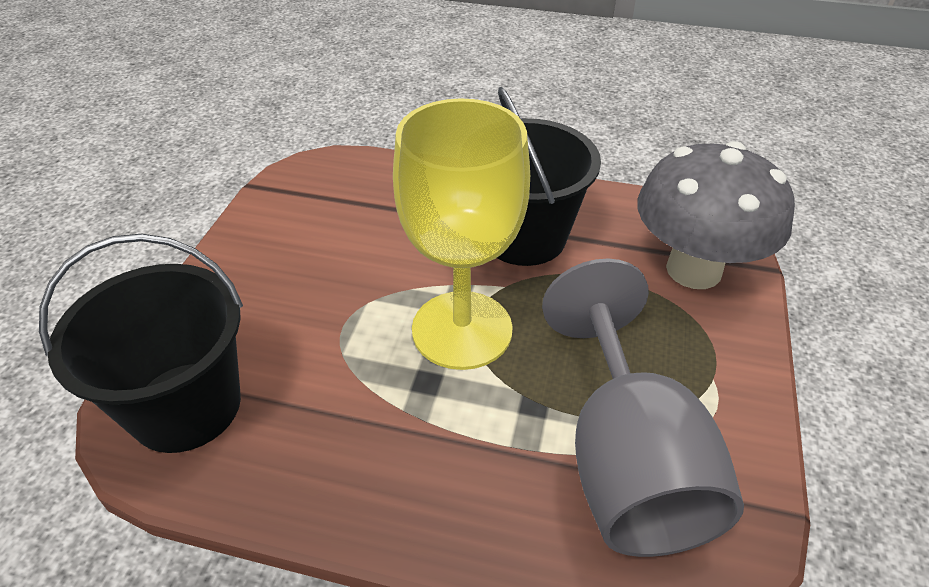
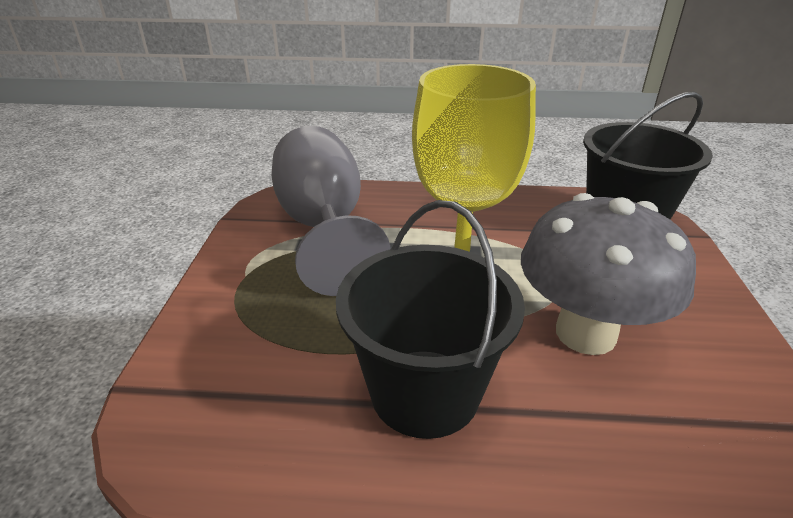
camera: 170 degrees right, 10 degrees down
grey mushroom [637,141,795,289] -> grey mushroom moved to [521,193,696,355]

